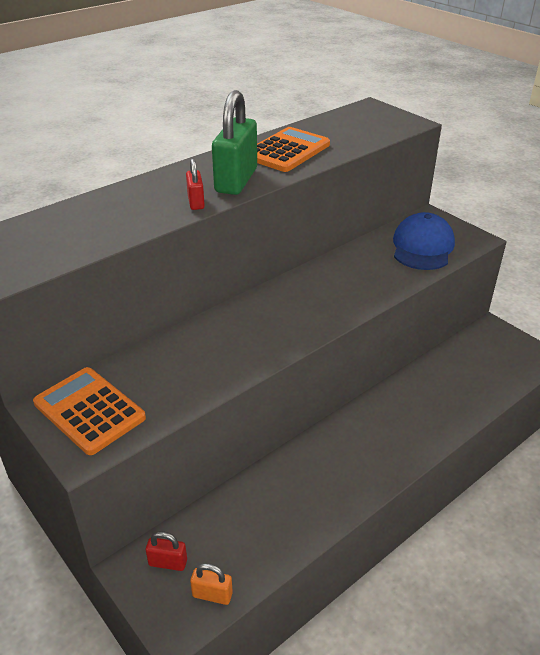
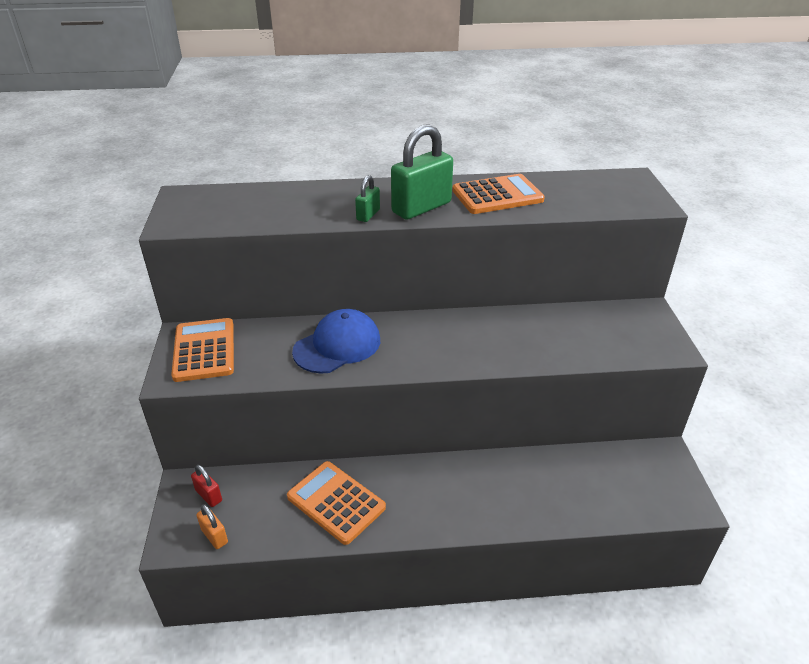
camera: 35 degrees right, 0 degrees up
red padlock [186,158,205,210] -> green padlock [355,175,380,222]
blue cap [393,212,455,270] -> blue cap moved to [292,309,380,374]
none -> orange calculator [287,461,386,545]

